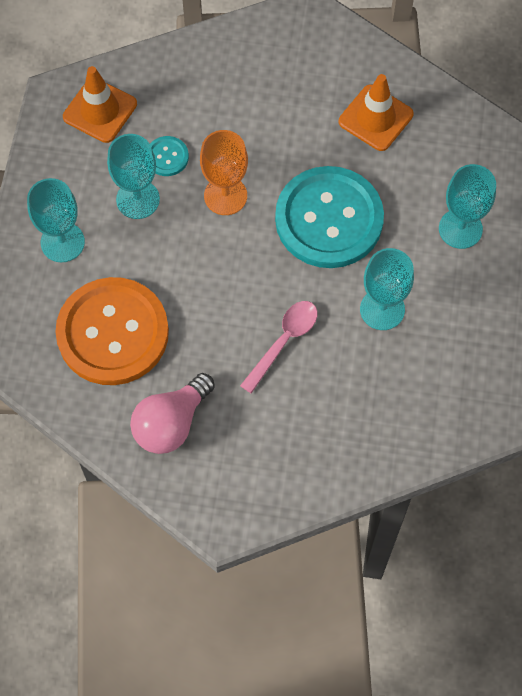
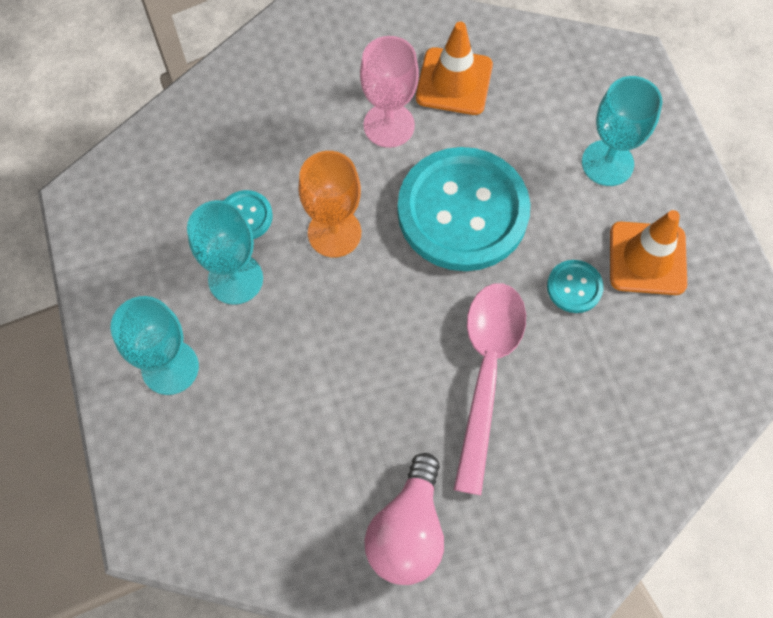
camera: 25 degrees left, 0 degrees up
orange button [55,277,169,385] -> none
orange traffic cone [63,66,137,143] -> orange traffic cone moved to [610,210,687,295]
pink spoon [240,301,317,394] -> pink spoon [453,283,526,495], size x1.52
turquoise goblet [360,248,414,330] -> turquoise button [547,260,604,313]
none -> pink goblet [360,36,419,148]

